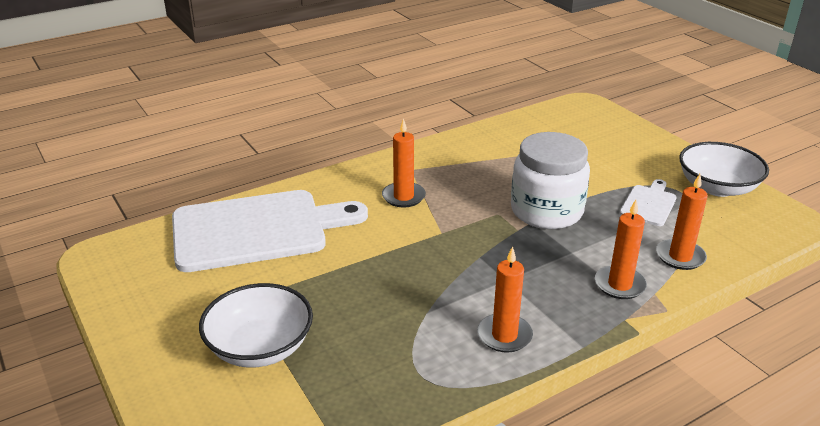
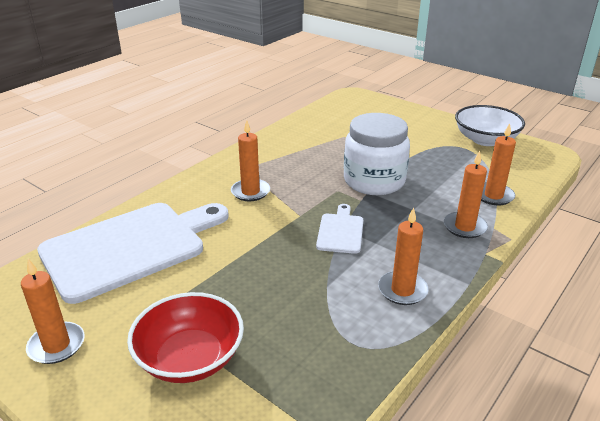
camera: 20 degrees left, 0 degrees up
white bowl [199,283,313,367] -> red bowl [127,292,244,383]
white cutting board [620,179,677,226] -> white cutting board moved to [316,204,363,254]
none -> orange candle [21,259,85,364]

